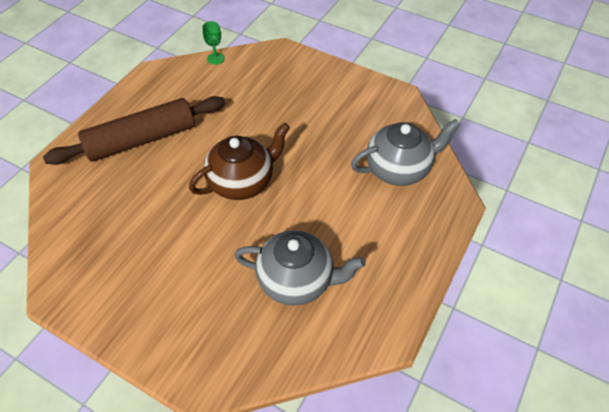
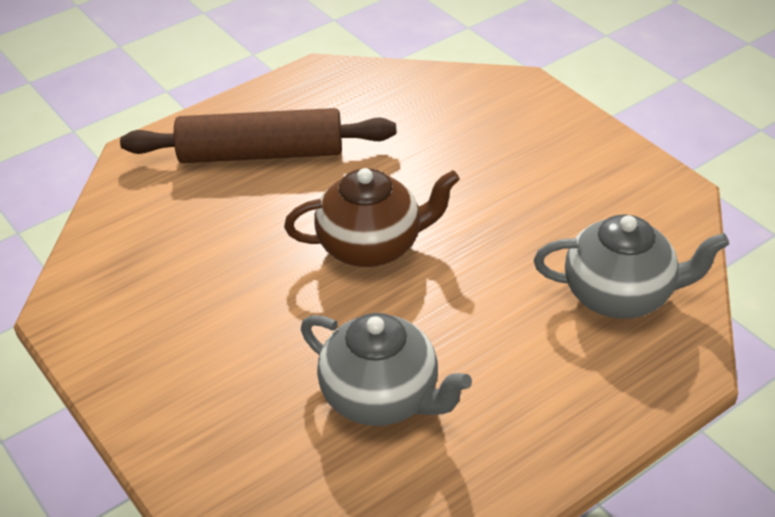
camera: 25 degrees right, 10 degrees down
green goblet [202,21,225,65] -> none

